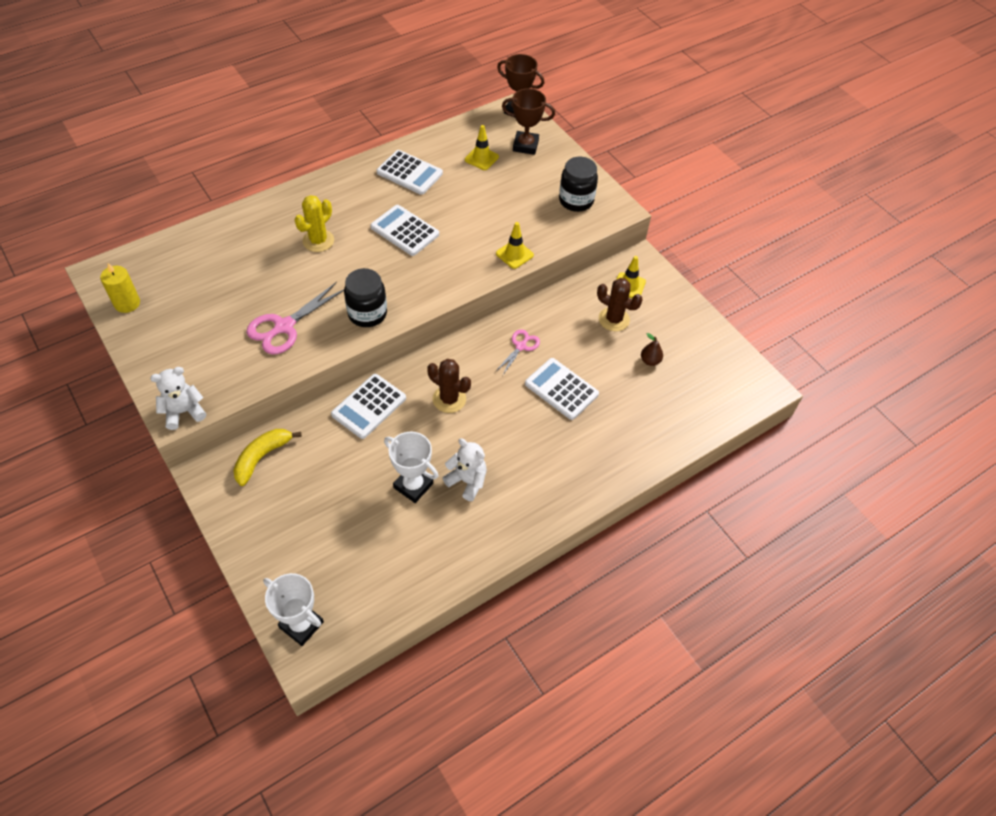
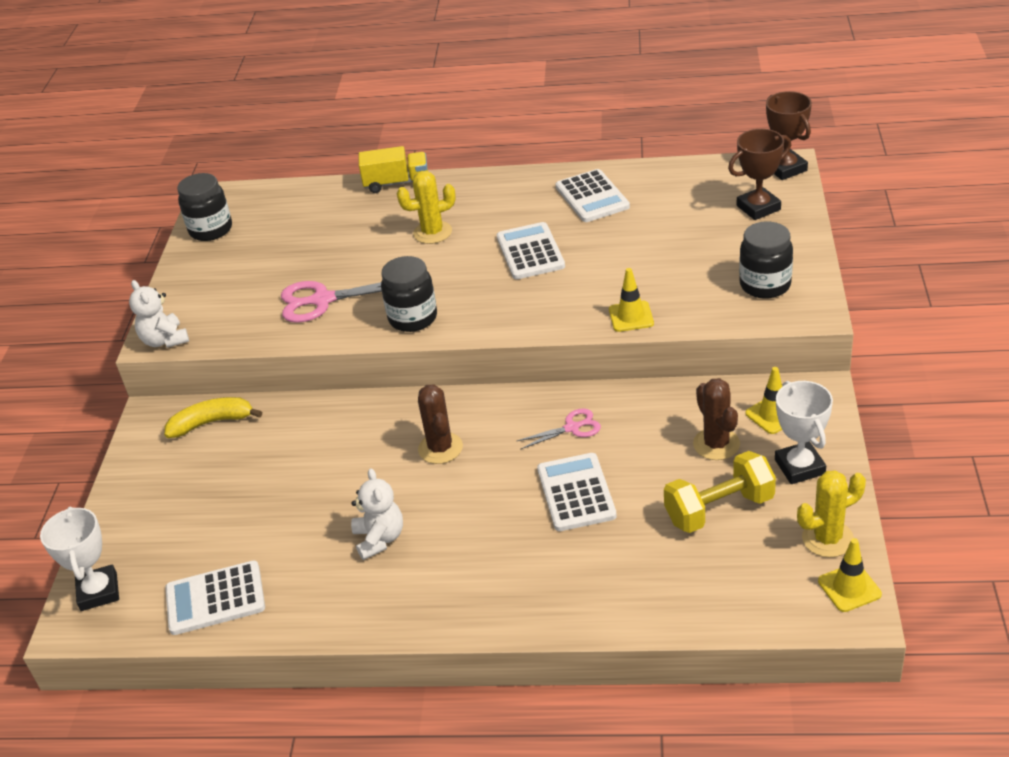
camera: 45 degrees right, 15 degrees down
yellow candle [100,263,140,313] -> black jar [177,173,232,241]
white teddy bear [150,367,206,430] -> white teddy bear turned 135 degrees counterclockwise [129,280,189,348]
white calculator [331,374,406,439] -> white calculator moved to [165,560,265,635]
white trophy [384,432,438,503] -> white trophy moved to [775,381,833,484]
yellow traffic cone [465,125,499,170] -> yellow traffic cone moved to [818,538,882,612]
brown trophy [502,88,555,155] -> brown trophy turned 75 degrees counterclockwise [728,129,791,220]
brown pear [641,333,663,366] -> yellow dumbbell [664,451,776,533]
none -> yellow truck [359,146,428,193]
none -> yellow cactus [797,470,866,557]

